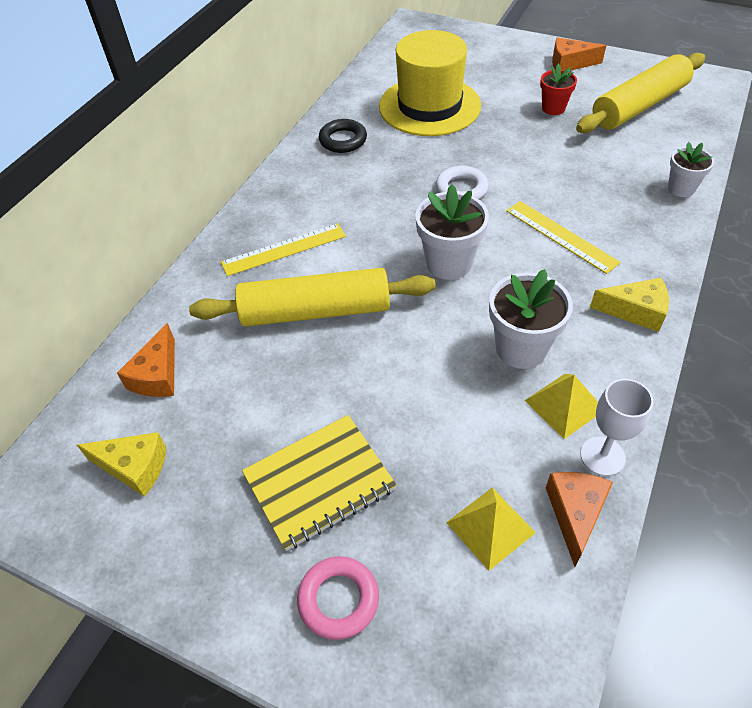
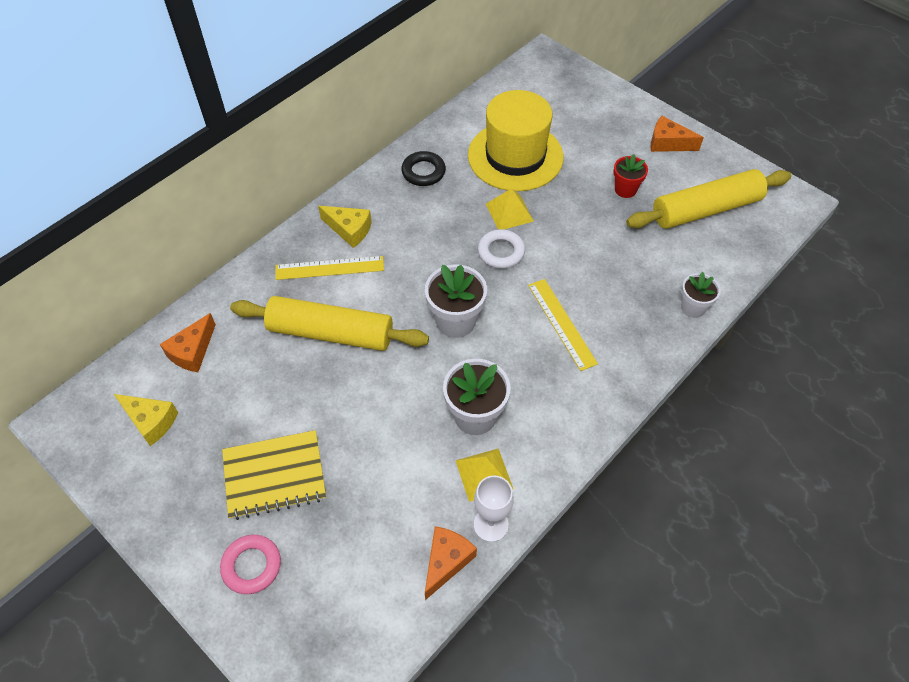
camera: 15 degrees right, 5 degrees up
yellow pyramid [446,488,536,571] -> yellow pyramid moved to [486,188,534,229]
yellow cheese [590,278,669,332] -> yellow cheese moved to [318,206,372,248]

